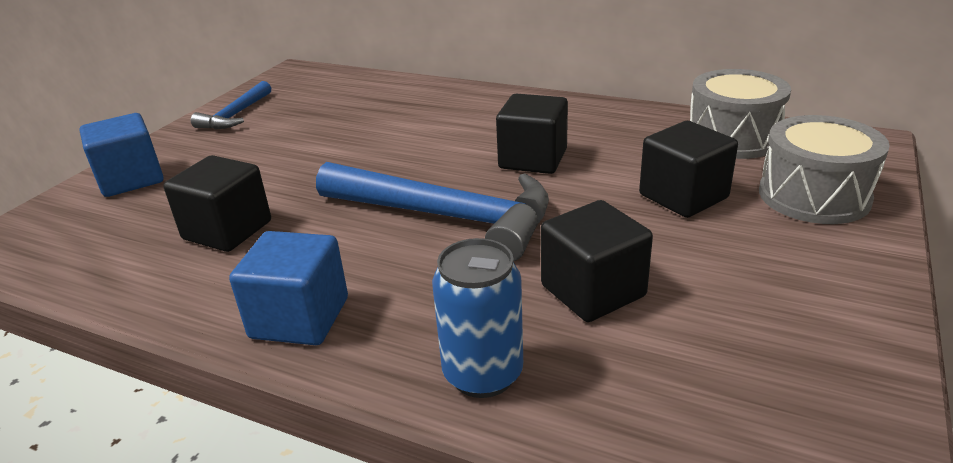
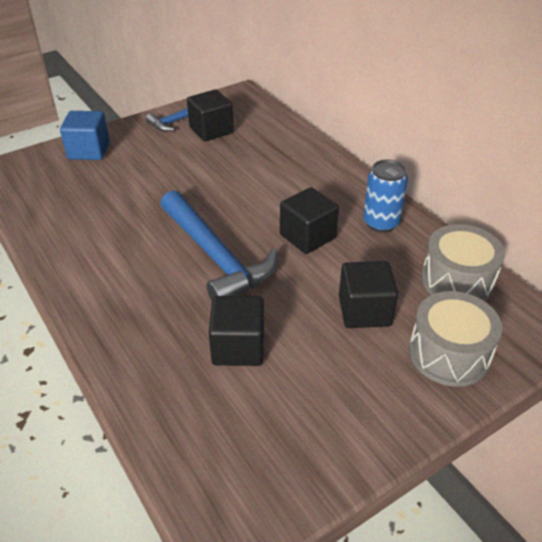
camera: 30 degrees right, 10 degrees up
black cube [163,155,271,252] -> black cube moved to [187,89,234,141]
blue cube [229,231,348,345] -> none
blue can [432,238,523,398] -> blue can moved to [363,159,408,233]

